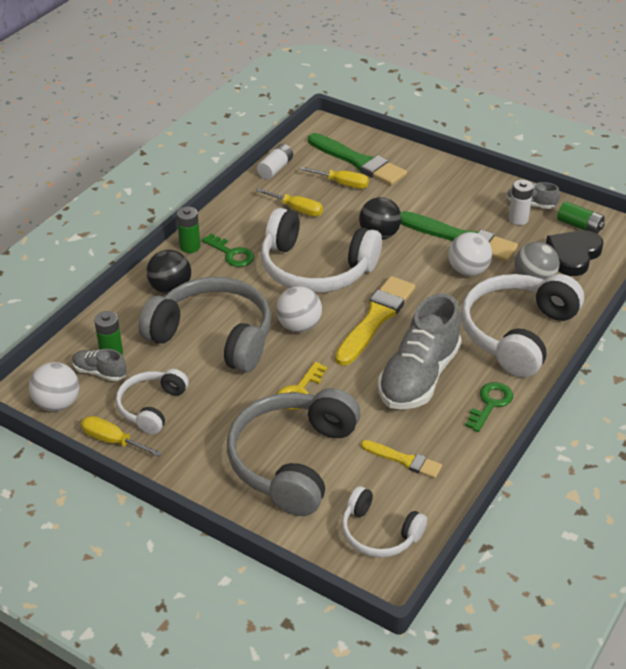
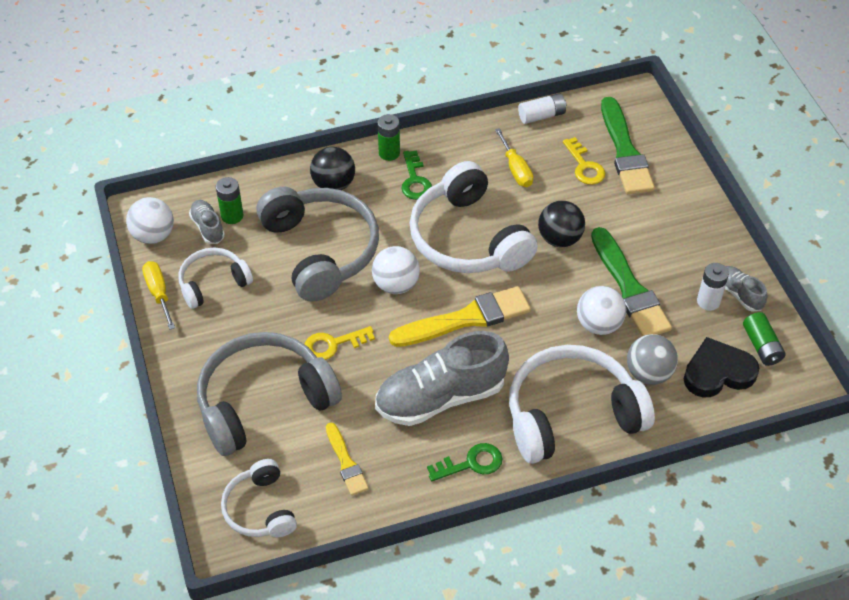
camera: 40 degrees right, 10 degrees up
yellow screwdriver [299,167,369,189] -> yellow key [563,137,605,185]

